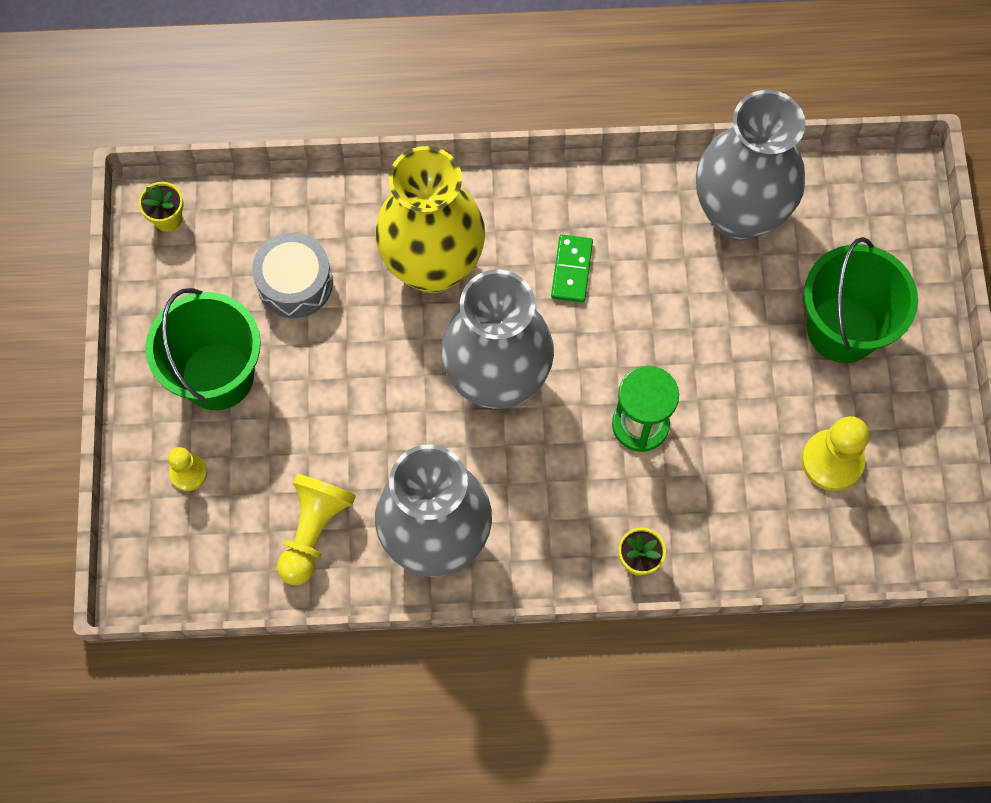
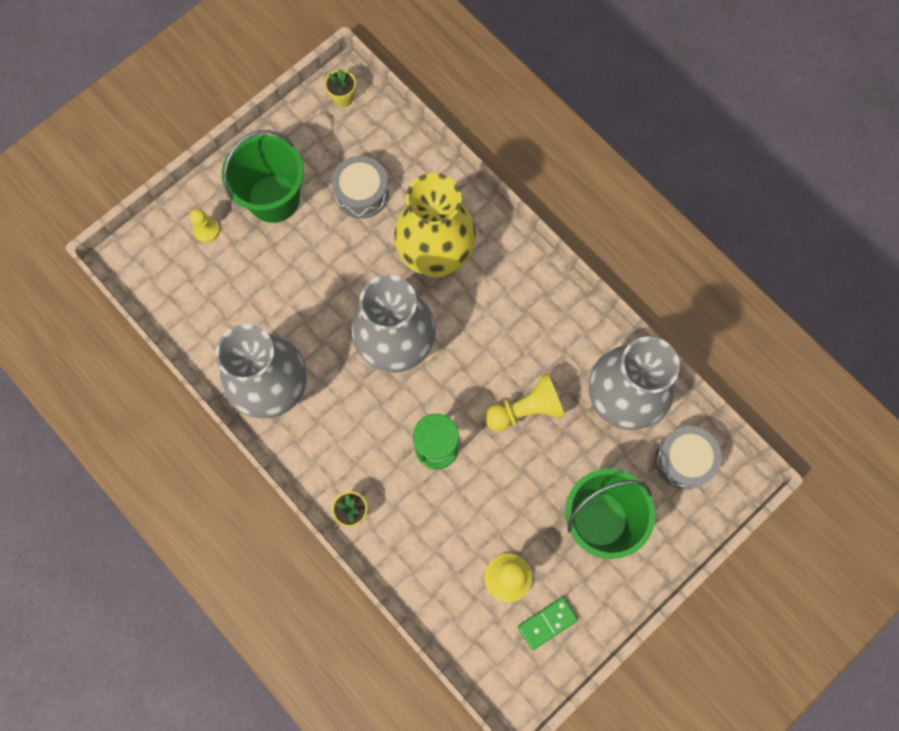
camera: 50 degrees right, 5 degrees up
yellow pawn [277,474,356,585] -> yellow pawn moved to [485,373,565,431]
green domino [551,235,593,303] -> green domino moved to [518,597,578,650]
none -> grey drum [655,426,722,489]

